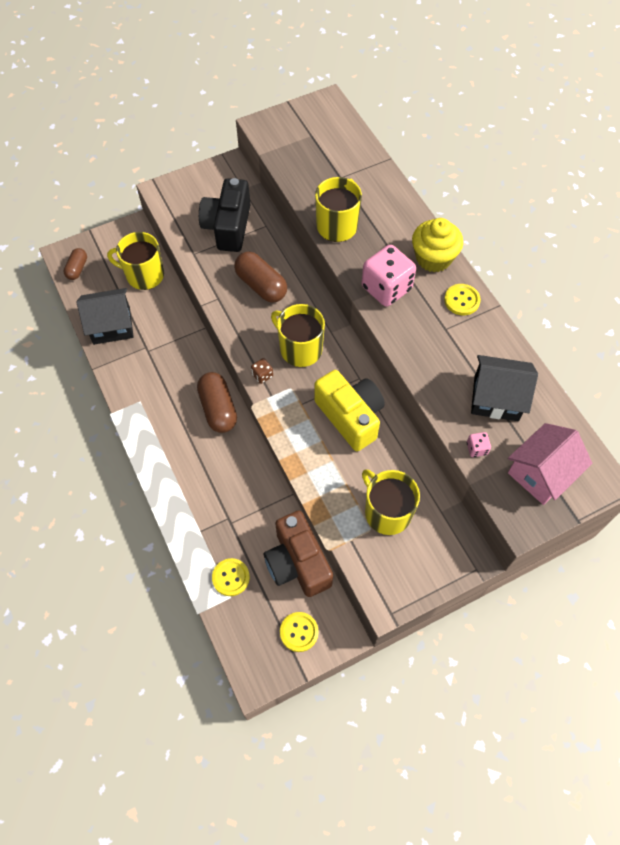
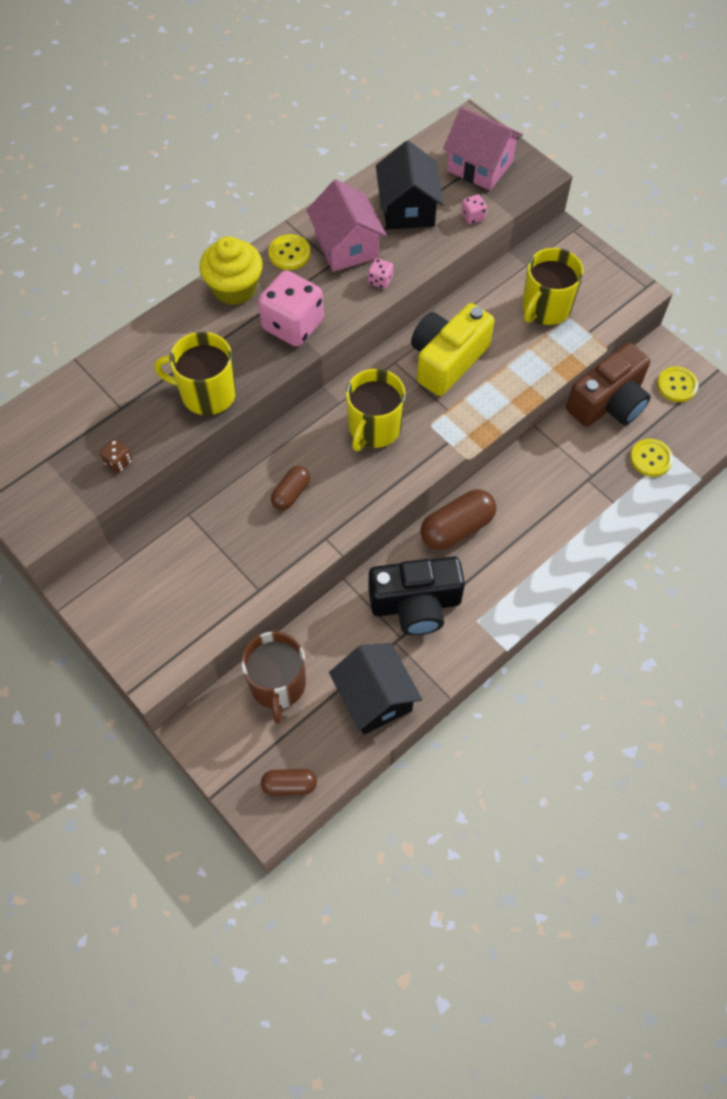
camera: 105 degrees left, 0 degrees up
yellow mug [107,232,164,290] -> brown mug [241,631,306,724]
black camera [199,178,251,252] -> black camera moved to [369,556,465,635]
brown capsule [234,252,287,303] -> brown capsule [271,466,310,510], size x0.60
brown dice [251,358,273,384] -> brown dice moved to [100,439,132,473]
none -> pink house [306,179,387,272]
none -> pink dice [368,258,393,289]

